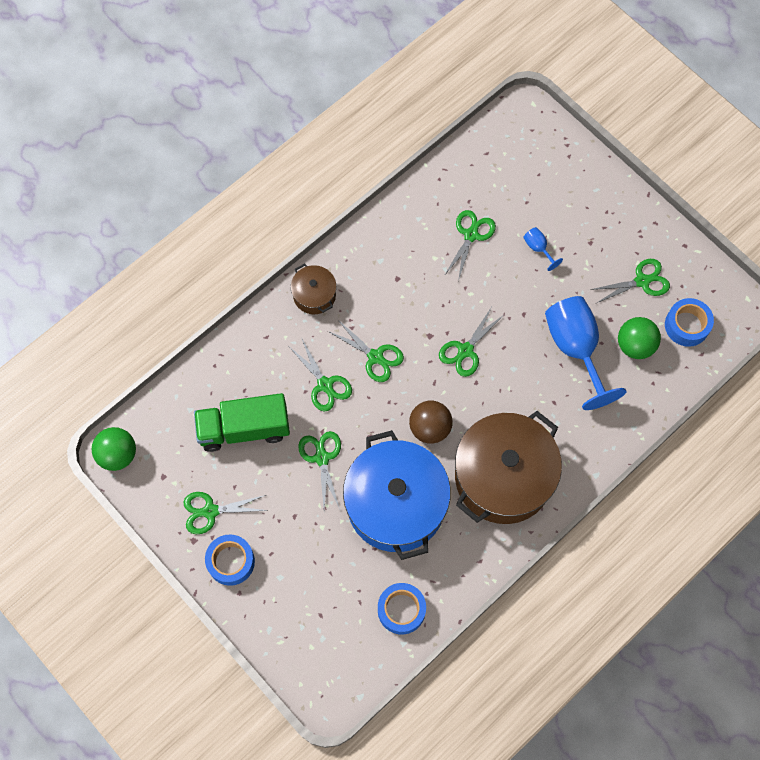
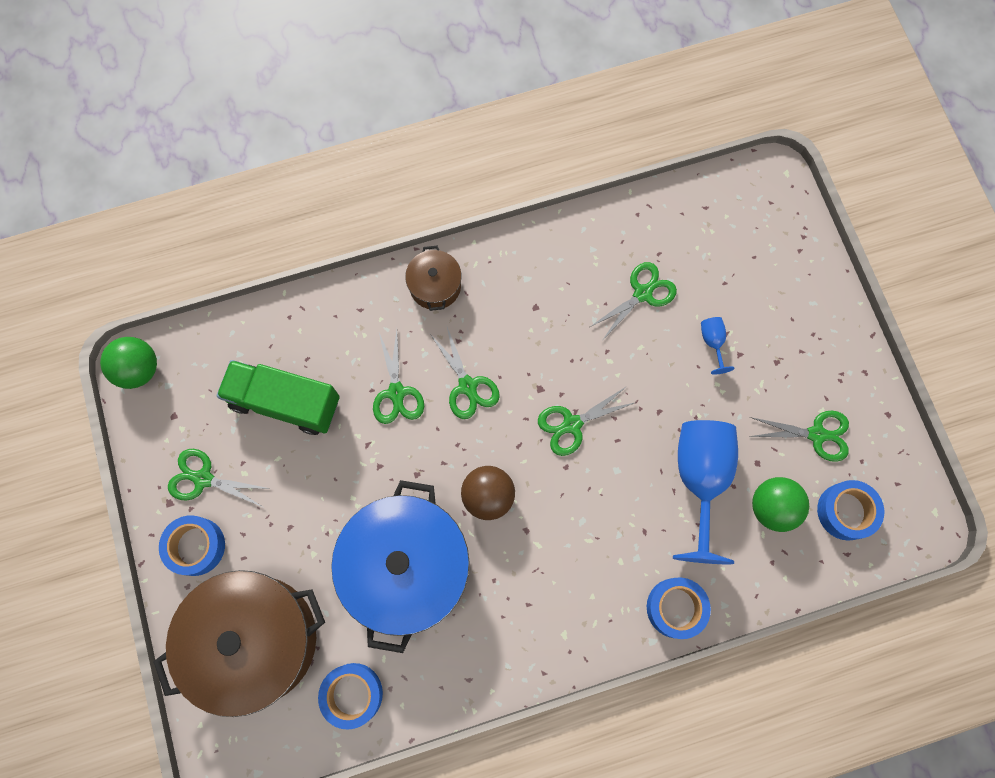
camera: 25 degrees right, 5 degrees up
green scissors [298,431,341,509] -> none
brown pot [455,411,562,524] -> brown pot moved to [153,570,325,717]
none -> blue tape [647,577,711,639]

